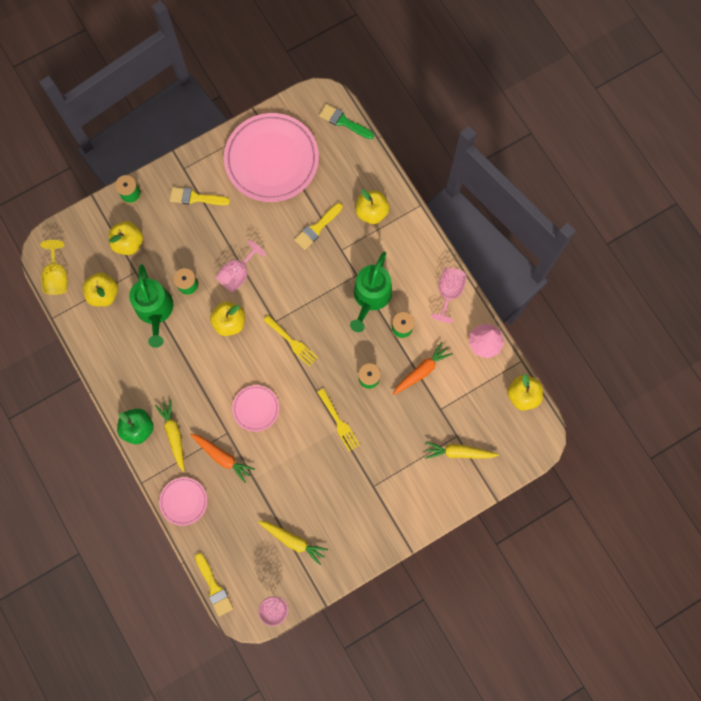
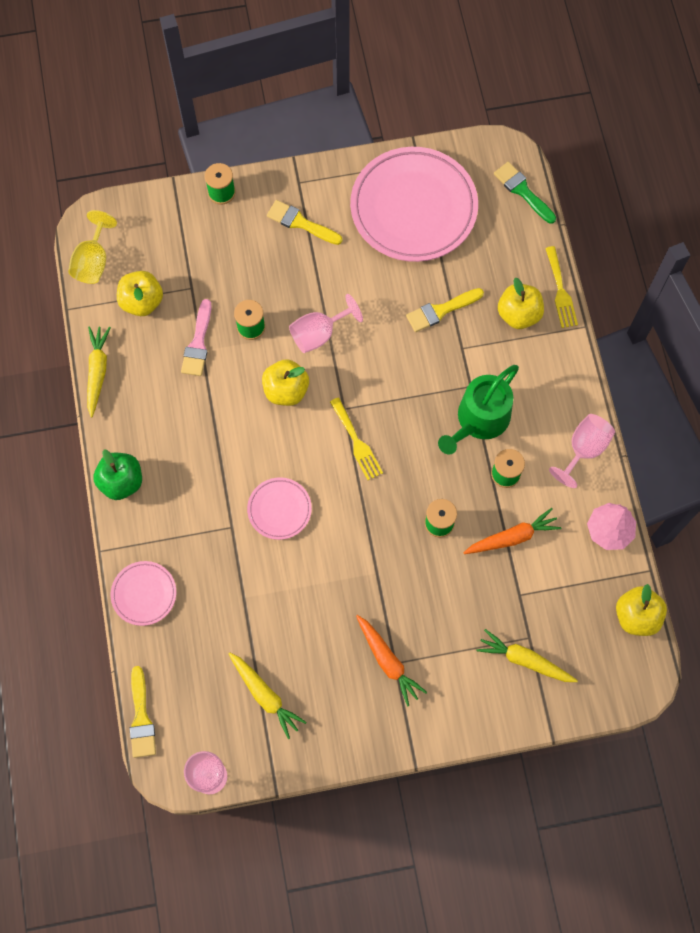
camera: 20 degrees right, 5 degrees down
yellow apple [109,221,143,255] -> none
green watering can [129,264,173,348] -> pink brush [181,299,212,376]
yellow carrot [155,400,185,472] -> yellow carrot moved to [87,326,111,418]
orange carrot [190,434,255,483] -> orange carrot moved to [356,615,427,707]
yellow fork [317,388,360,451] -> yellow fork moved to [545,246,578,328]

